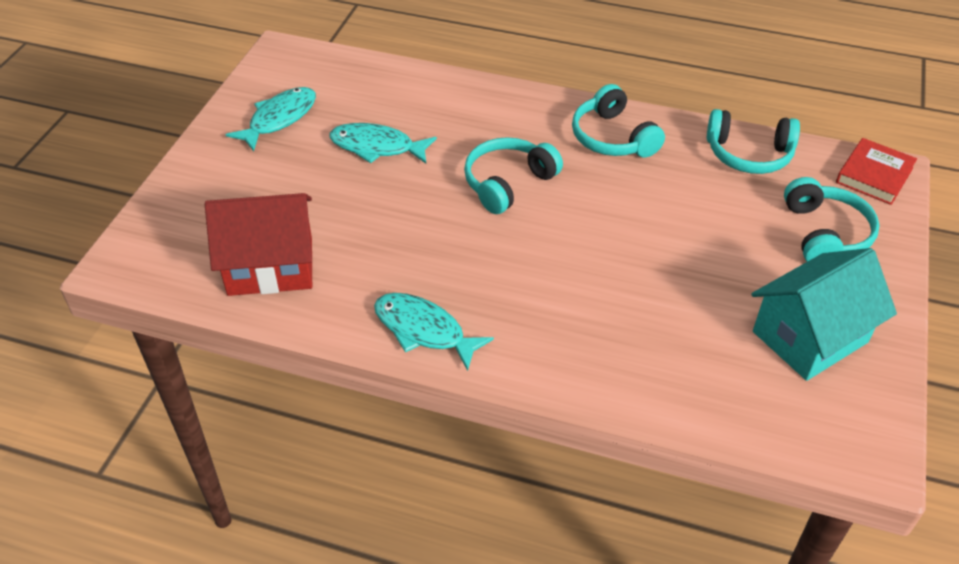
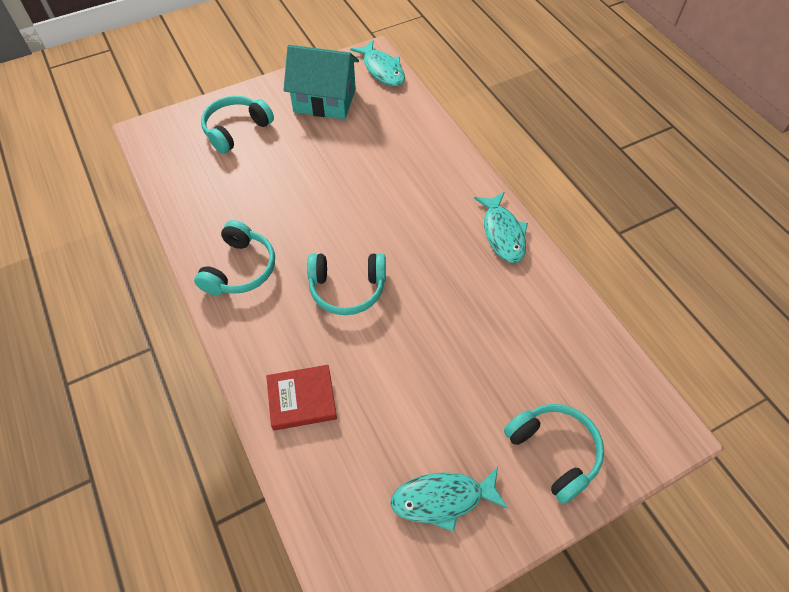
camera: 135 degrees left, 10 degrees up
red house [205,193,312,296] -> none
turquoise fish [329,123,437,164] -> turquoise fish moved to [350,40,405,86]
turquoise headphones [707,109,800,174] -> turquoise headphones moved to [504,404,604,504]
red book [836,138,917,205] -> red book moved to [266,365,337,431]

